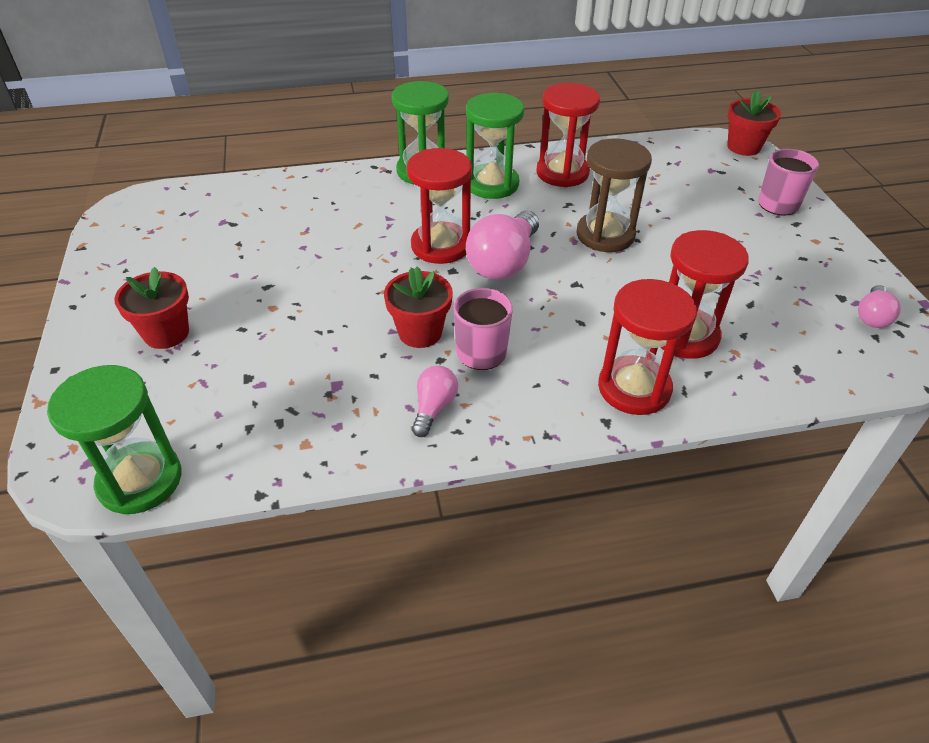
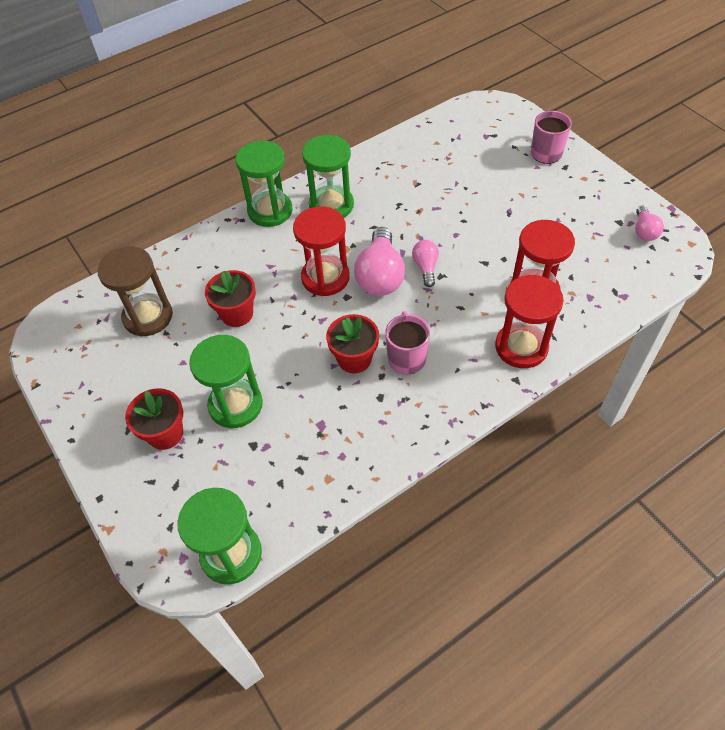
camera: 20 degrees left, 10 degrees up
pink light bulb [412,366,458,437] -> pink light bulb moved to [412,240,439,287]
red hourglass [536,83,600,187] -> none
brown hourglass [576,138,652,252] -> brown hourglass moved to [97,246,173,336]
red flower pot [727,91,781,156] -> red flower pot moved to [205,270,256,327]
none -> green hourglass [189,335,263,428]

